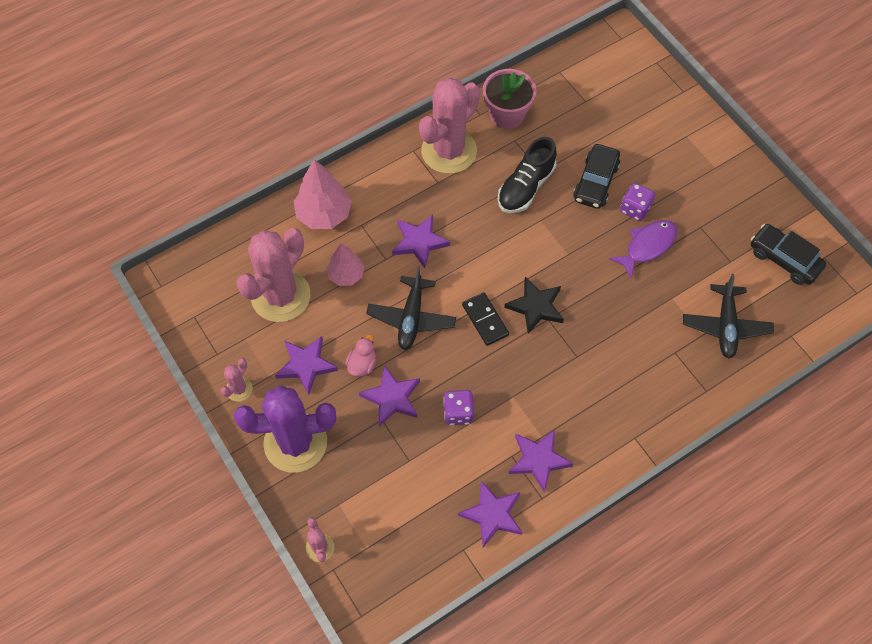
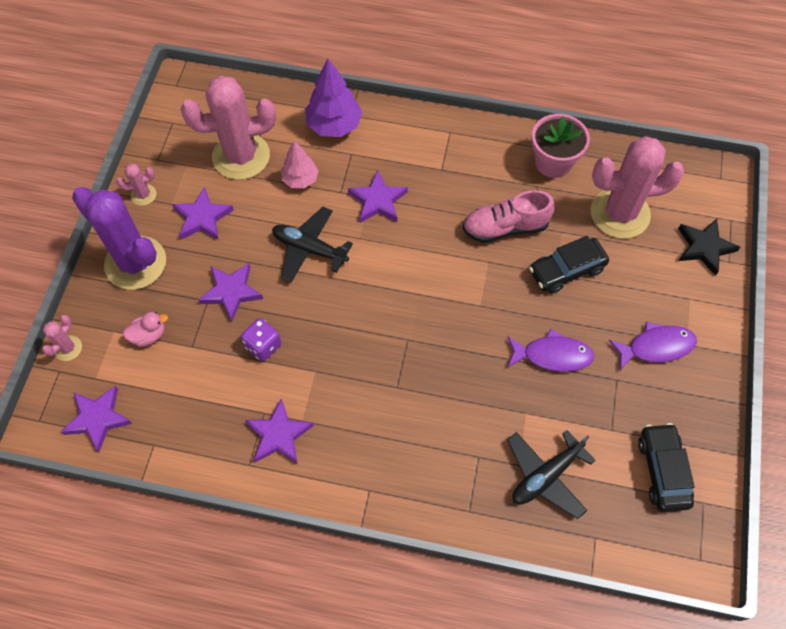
camera: 45 degrees right, 0 degrees up
pink tree [294,159,352,229] -> purple tree [305,59,362,137]
pink duck [345,334,376,377] -> pink duck moved to [123,312,168,347]
black plane [366,266,456,350] -> black plane turned 60 degrees clockwise [272,207,353,283]
pink cactus [419,78,480,174] -> pink cactus moved to [590,136,684,239]
purple star [458,481,522,547] -> purple star moved to [61,386,133,452]
black domino [462,292,509,346] -> none
black shoe [498,137,557,213] -> pink shoe [463,190,554,243]
black star [504,277,564,334] -> black star moved to [678,219,740,276]
purple dice [620,183,655,221] -> none
none -> purple fish [609,322,697,370]

